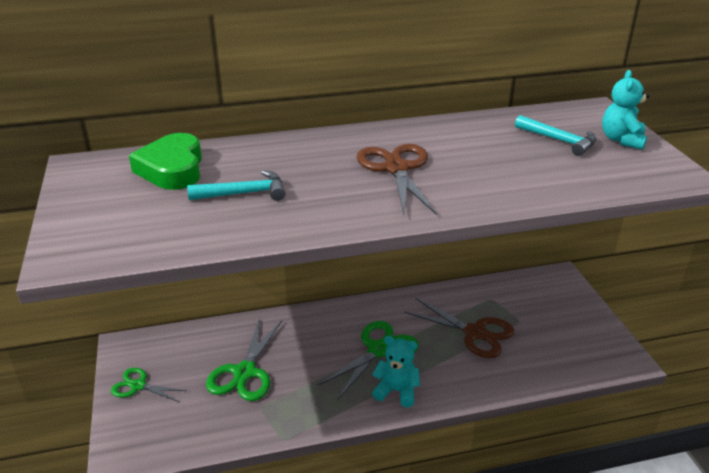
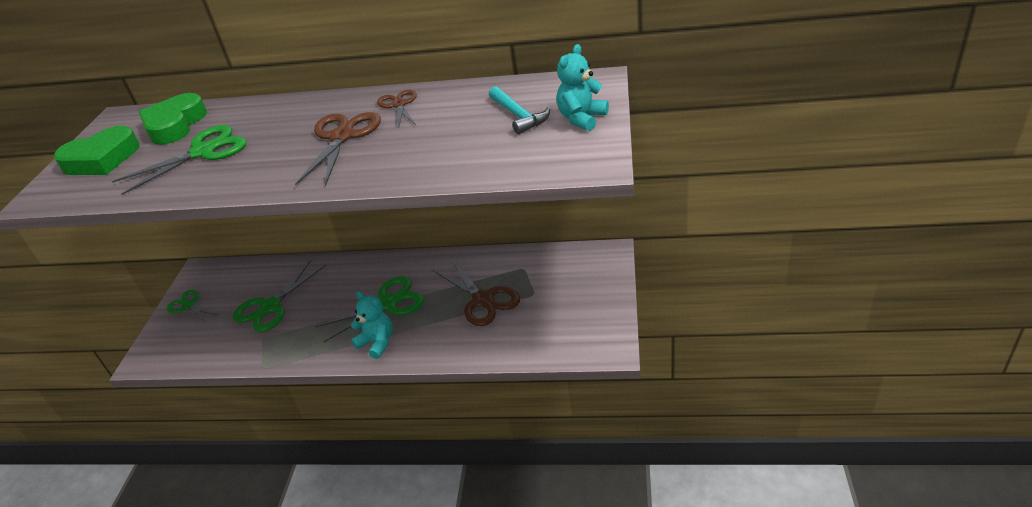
camera: 25 degrees right, 5 degrees up
turquoise hammer [187,170,285,201] -> green scissors [112,125,246,195]
none -> green heart [54,126,140,175]
none -> brown scissors [377,90,417,129]

